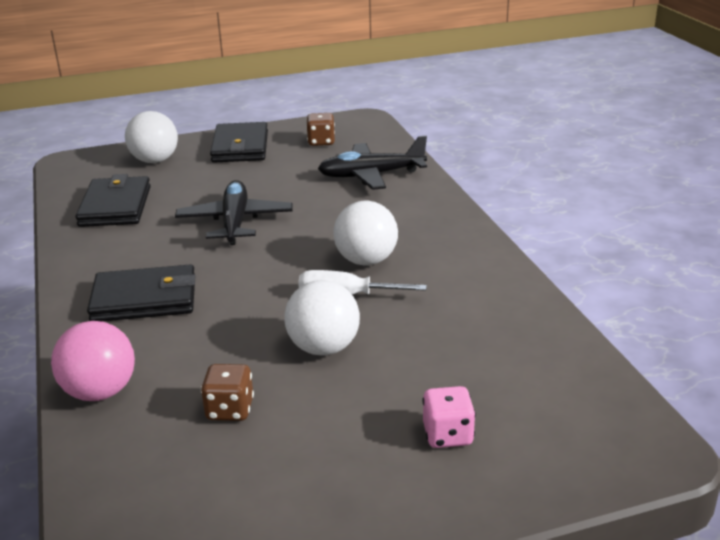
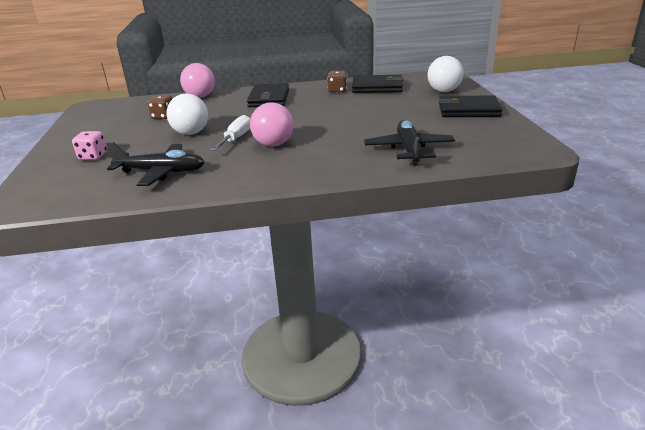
camera: 100 degrees right, 0 degrees up
black plane [175,180,293,245] -> black plane moved to [106,142,205,186]
brown dice [306,113,335,146] -> brown dice moved to [327,71,347,93]
white ball [333,201,398,266] -> pink ball [250,102,294,147]

